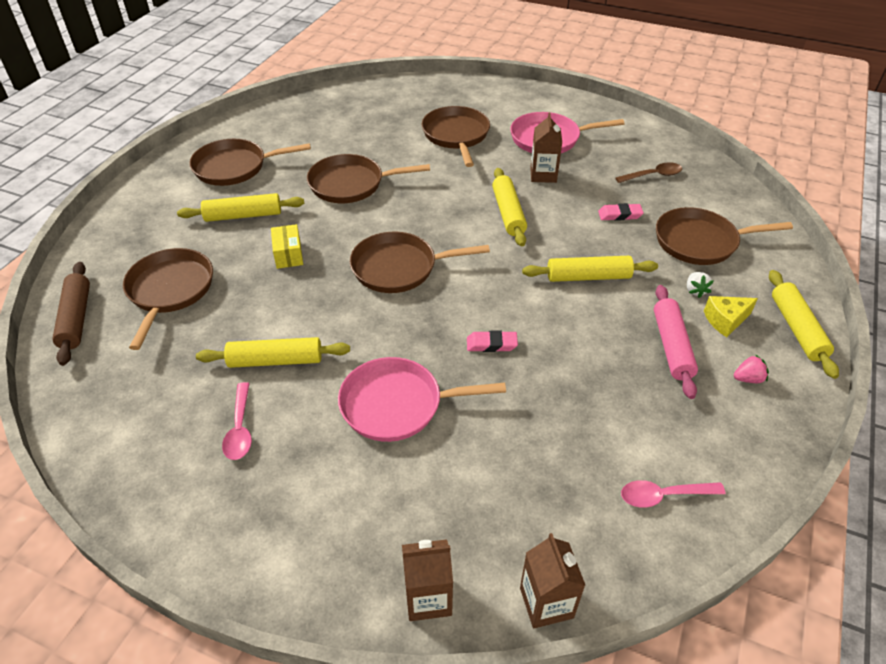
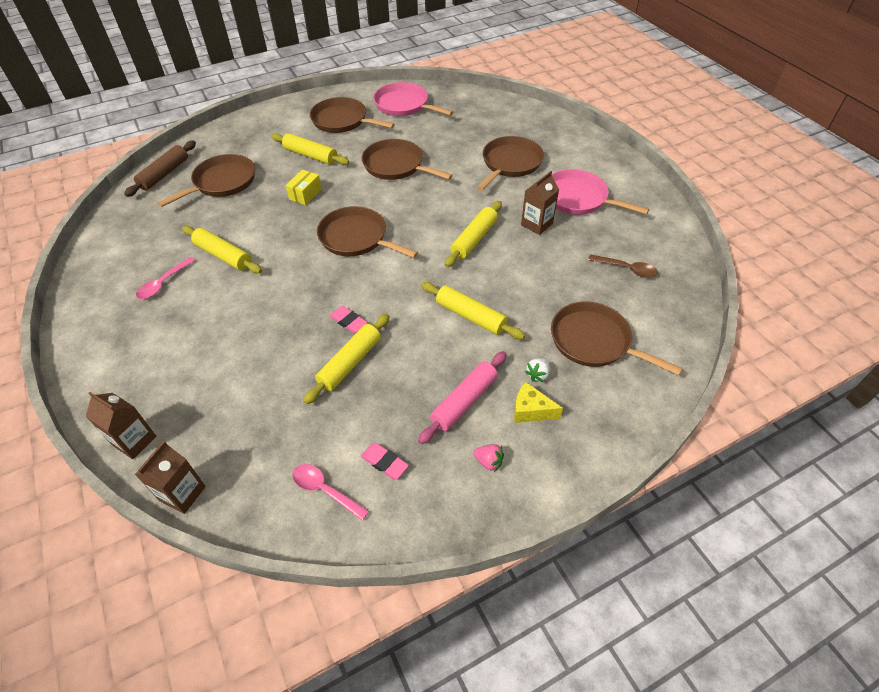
camera: 40 degrees right, 5 degrees up
pink pan [338,357,506,442] -> pink pan moved to [373,82,454,116]
pink eraser [598,203,644,221] -> pink eraser moved to [361,443,409,479]
yellow rolling pin [769,270,839,379] -> yellow rolling pin moved to [304,314,390,404]

